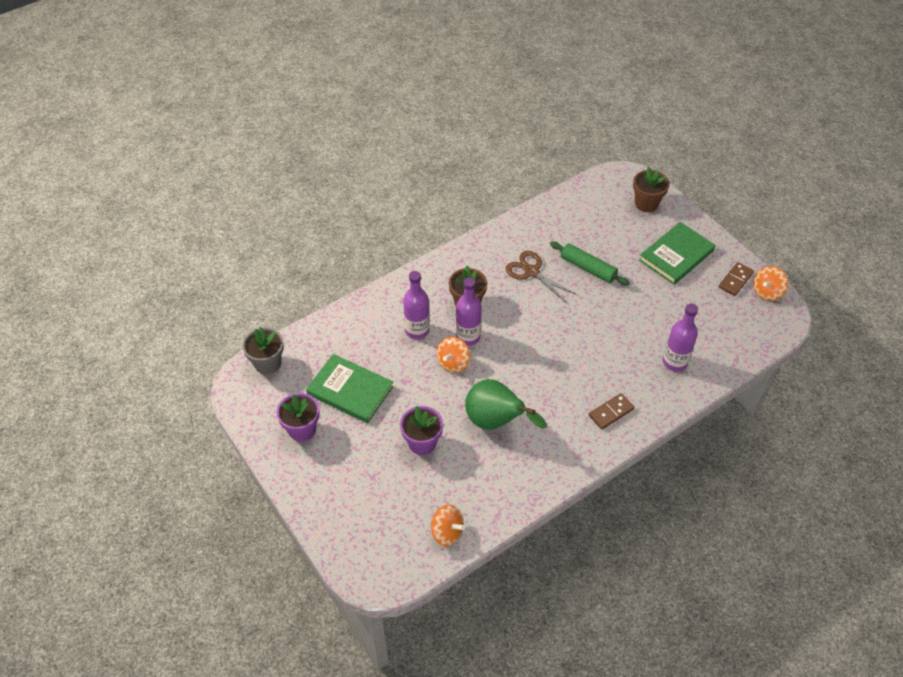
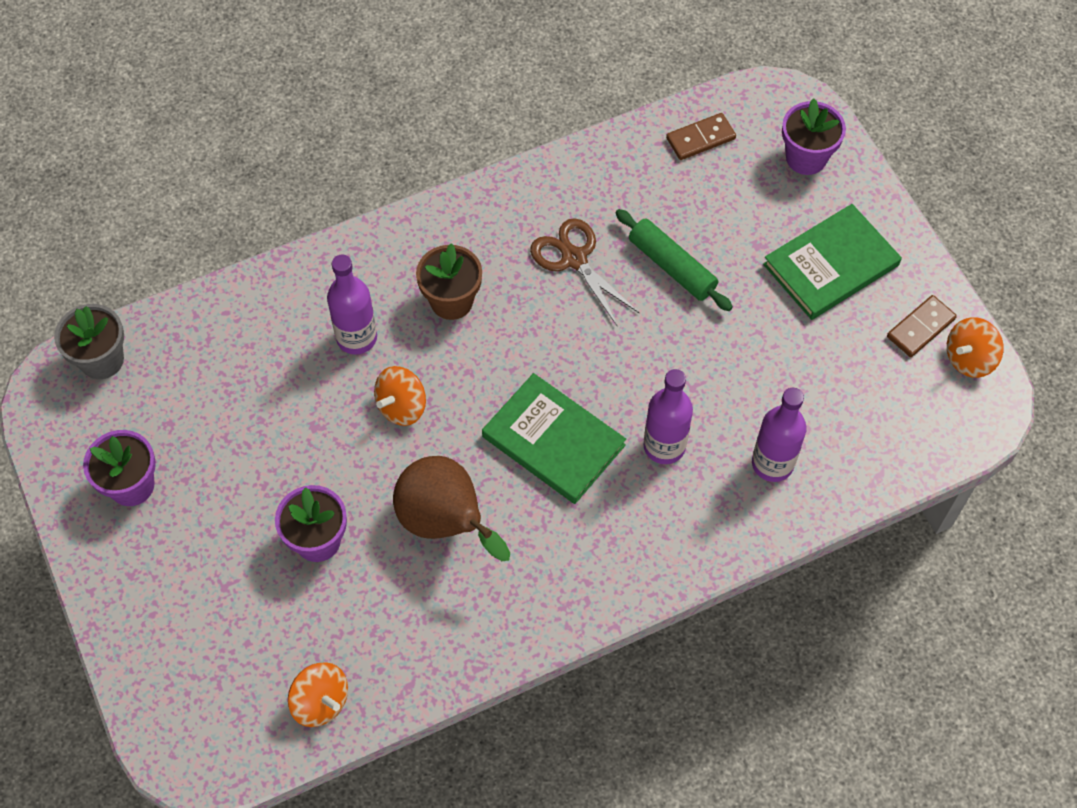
camera: 10 degrees right, 10 degrees up
green book [306,354,394,423] -> green book moved to [482,373,626,504]
purple bottle [456,277,482,345] -> purple bottle moved to [644,369,693,464]
green pear [465,379,547,430] -> brown pear [393,456,510,561]
brown domino [589,393,635,430] -> brown domino moved to [666,113,736,160]
brown flower pot [633,167,669,212] -> purple flower pot [782,98,846,175]

